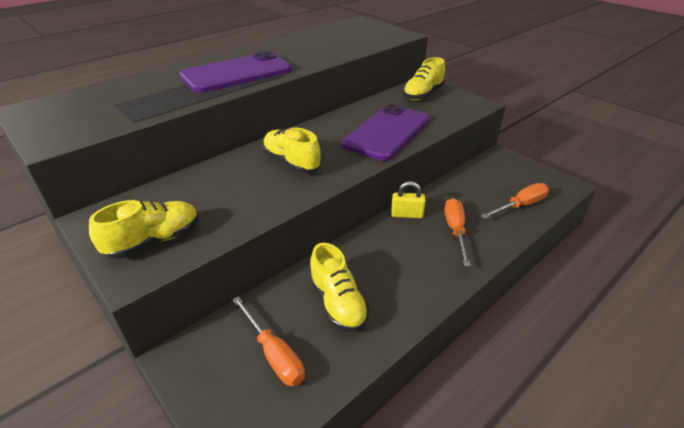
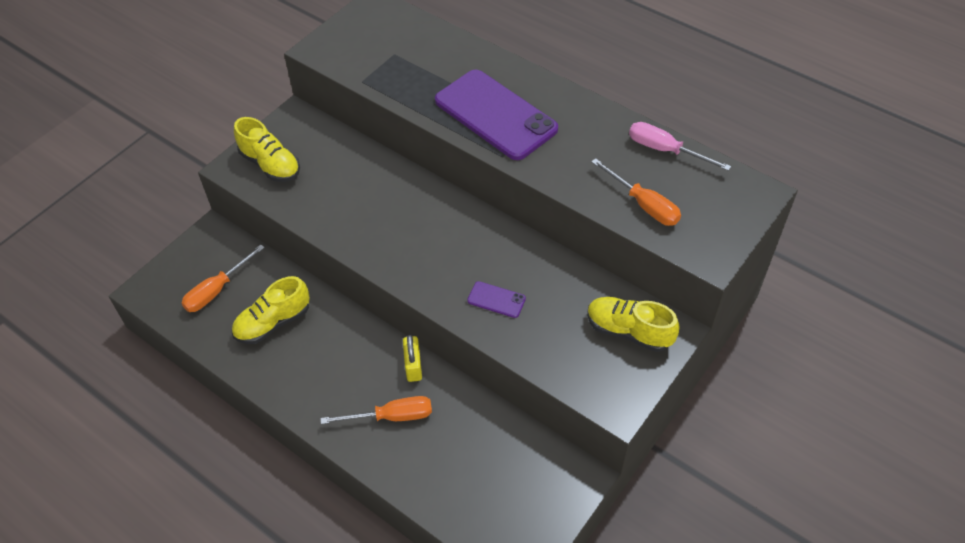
camera: 80 degrees right, 15 degrees up
yellow shoe [262,128,321,173] -> none
purple phone [342,104,430,161] -> purple phone [467,281,526,318], size x0.42
orange screwdriver [481,183,549,219] -> orange screwdriver moved to [591,158,681,226]
none -> pink screwdriver [629,122,731,171]

